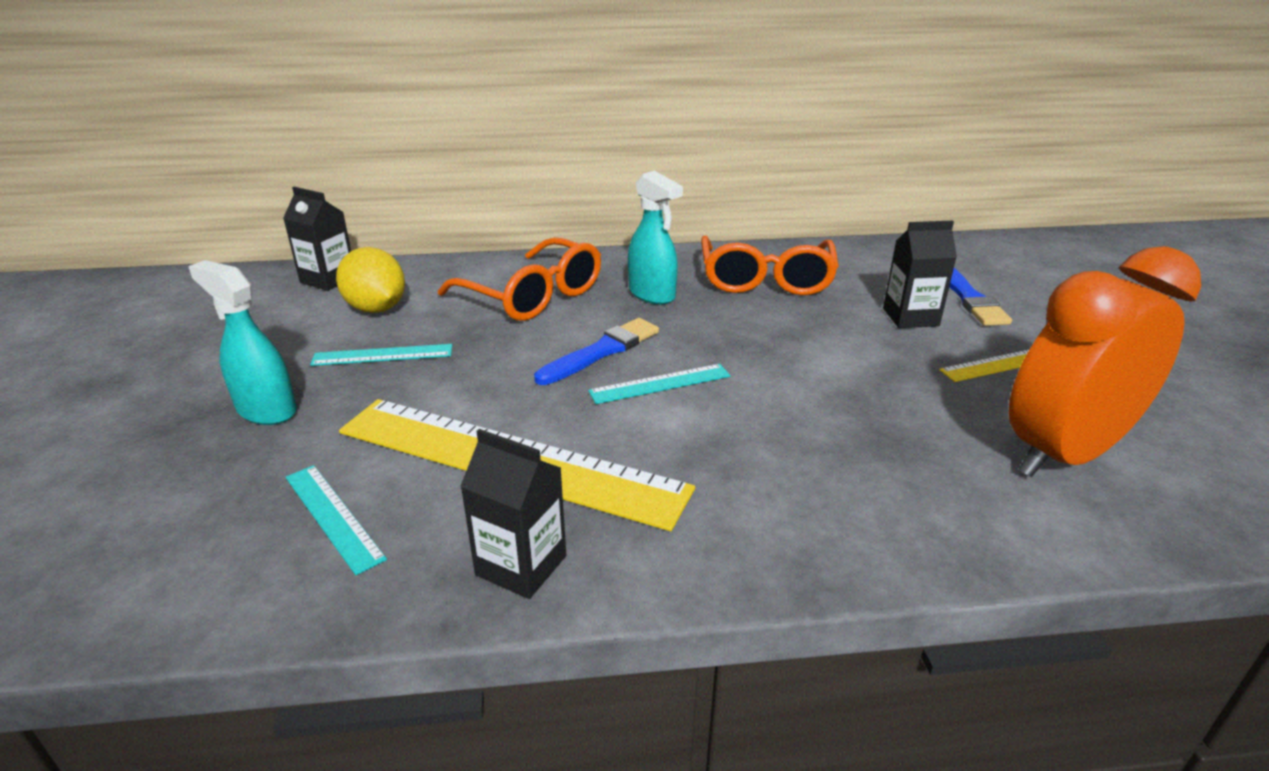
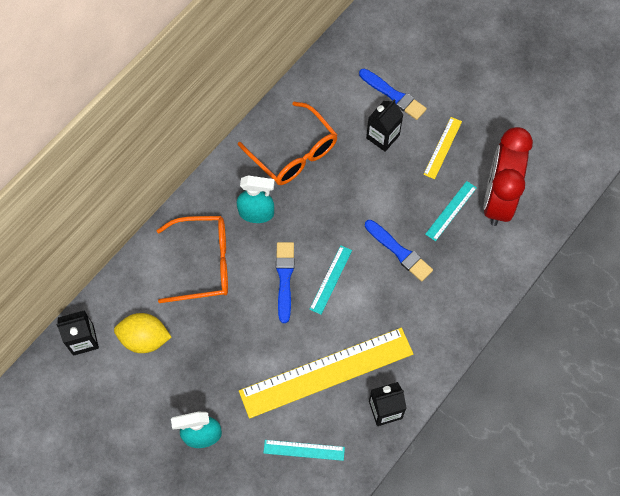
camera: 45 degrees left, 35 degrees up
turquoise ruler [310,344,452,366] -> turquoise ruler moved to [425,181,477,241]
orange clock [1008,246,1201,477] -> red clock [484,127,533,226]
none -> blue brush [365,220,433,282]

